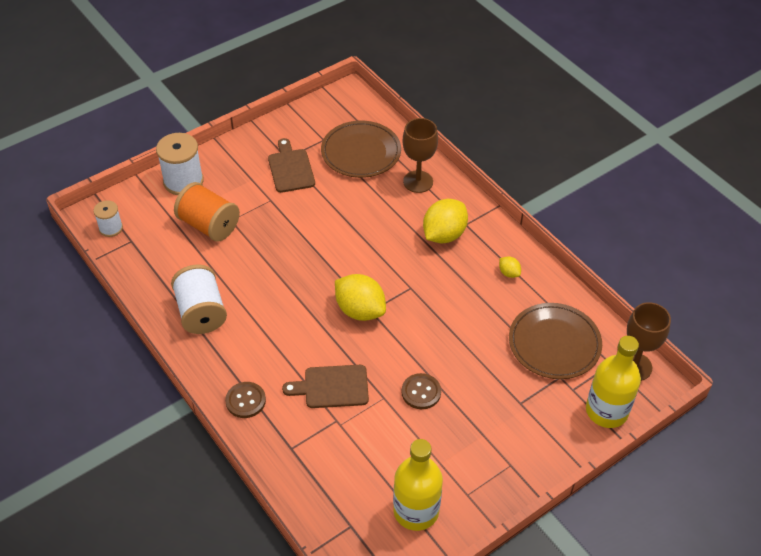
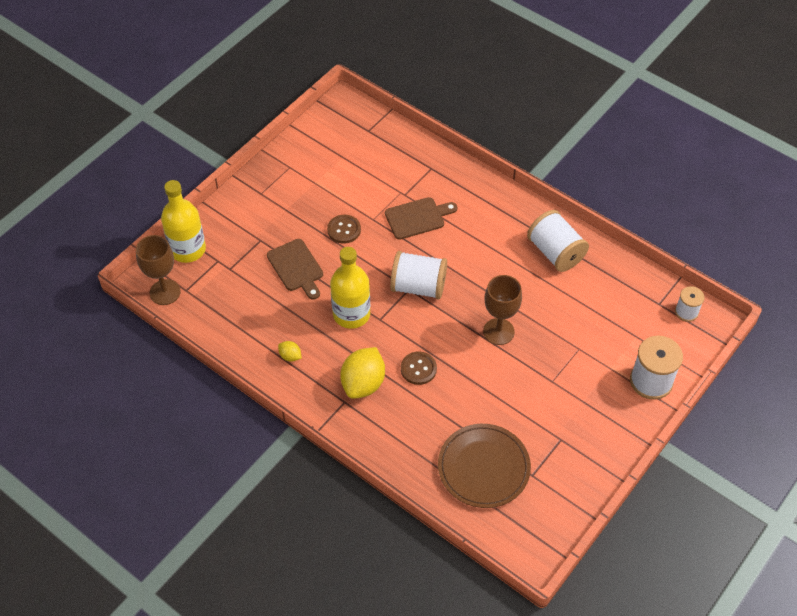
camera: 165 degrees right, 5 degrees up
orange spool [174,182,240,242] -> none
brown button [225,382,266,418] -> brown button moved to [401,352,437,385]
brown cutting board [268,138,315,193] -> brown cutting board moved to [267,239,323,300]
yellow lemon [335,274,386,321] -> white spool [390,251,447,299]
yellow bottle [393,439,443,531] -> yellow bottle moved to [330,247,370,329]
brown goblet [403,118,438,193] -> brown goblet moved to [483,275,522,345]
brown plate [509,303,602,379] -> none

